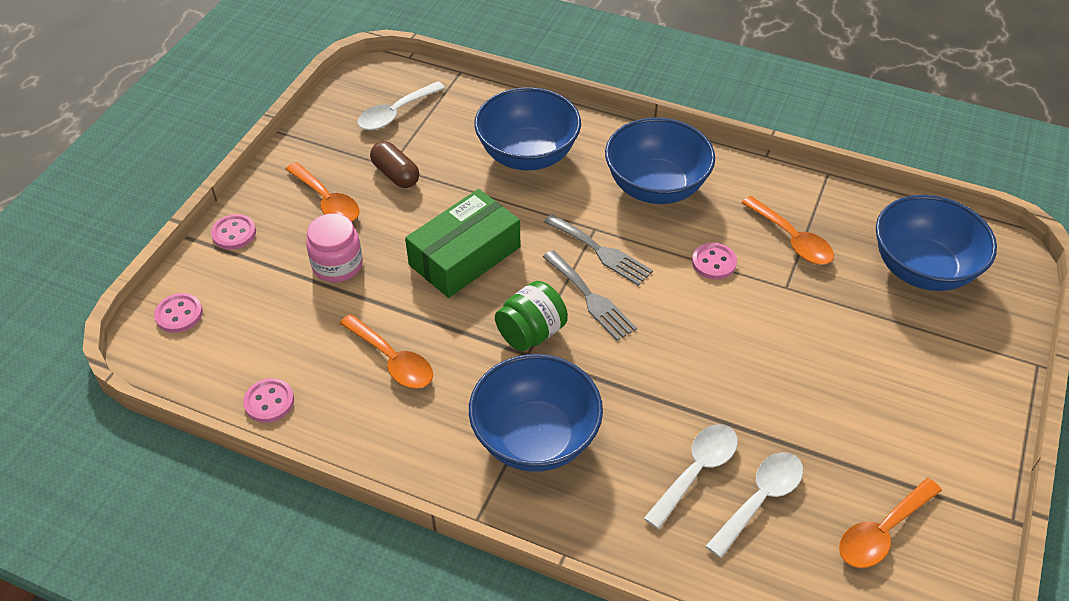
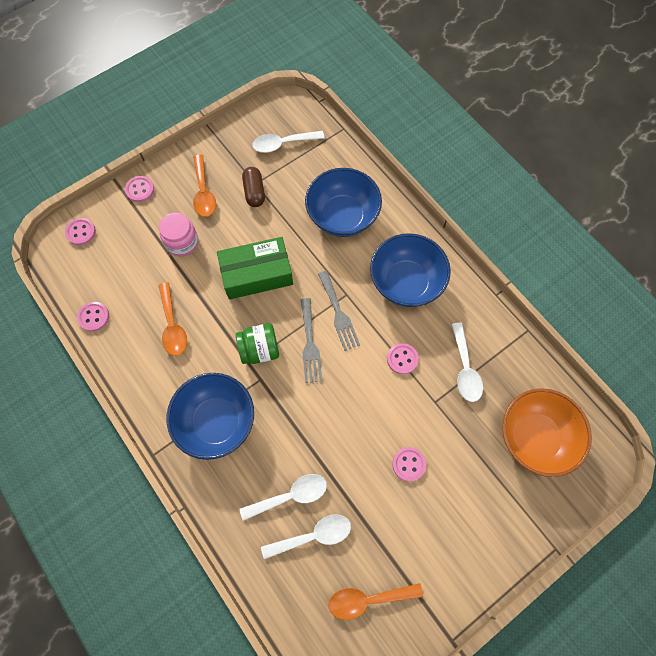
camera: 30 degrees right, 20 degrees up
orange spoon [741,196,834,265] -> white spoon [451,323,483,402]
blue bowl [876,195,997,291] -> orange bowl [502,388,592,477]
none -> pink button [392,447,426,482]

